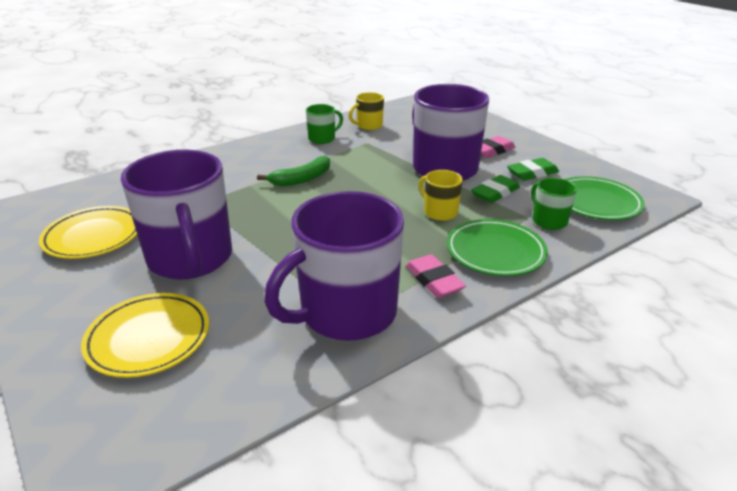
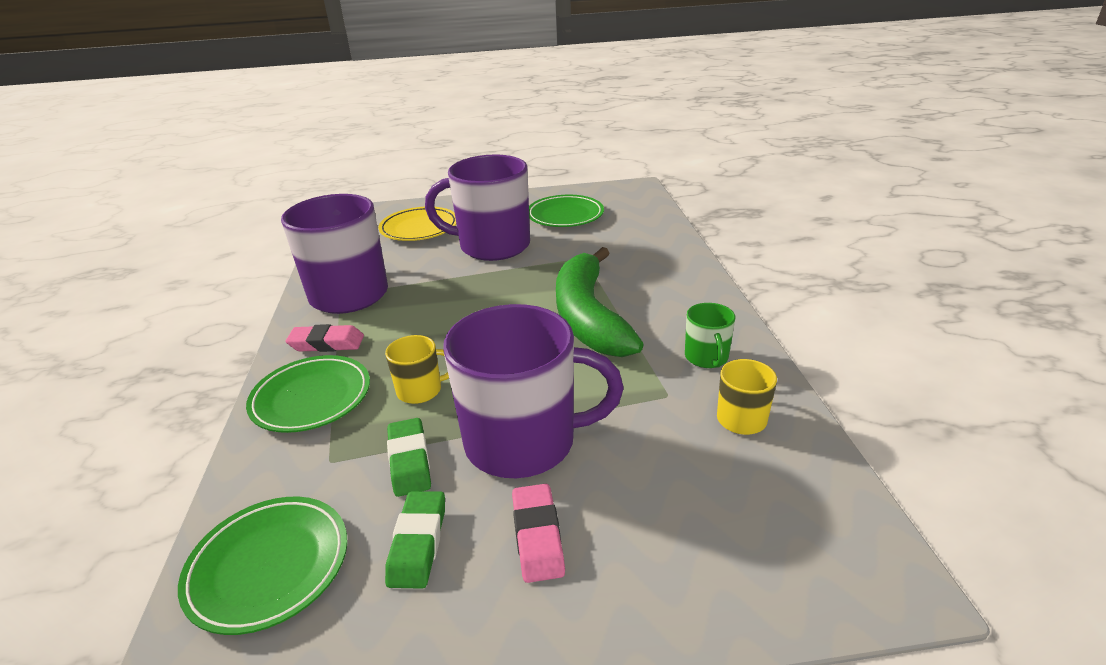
camera: 120 degrees right, 0 degrees up
yellow plate [39,206,137,259] -> green plate [529,195,604,227]
green banana [257,156,330,186] -> green banana [556,247,644,357], size x1.91
green mug [531,178,577,230] -> none

